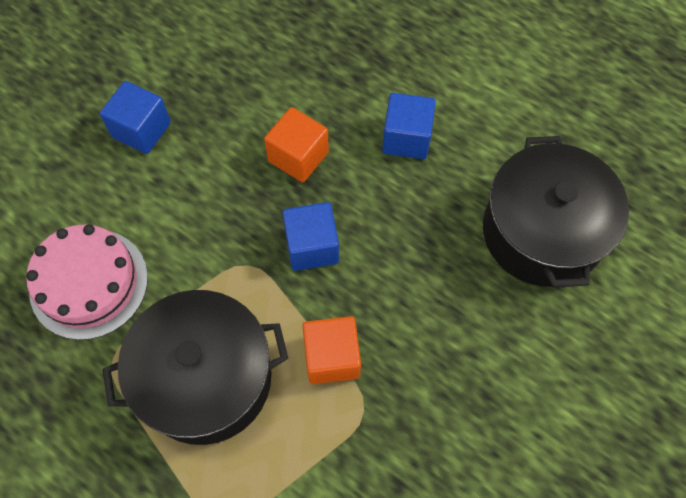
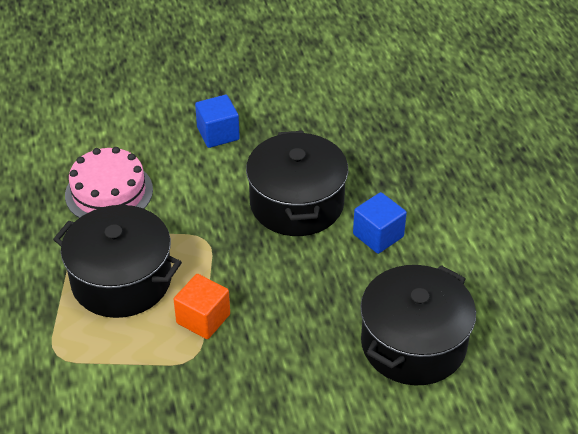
camera: 40 degrees right, 20 degrees down
orange cube [264,107,329,183] -> black pot [246,131,348,236]
blue cube [282,202,339,271] -> none

